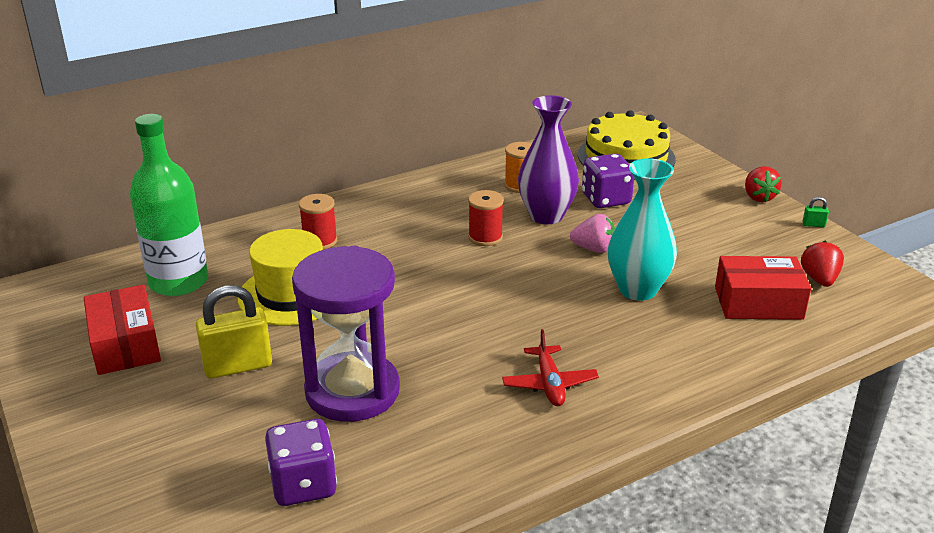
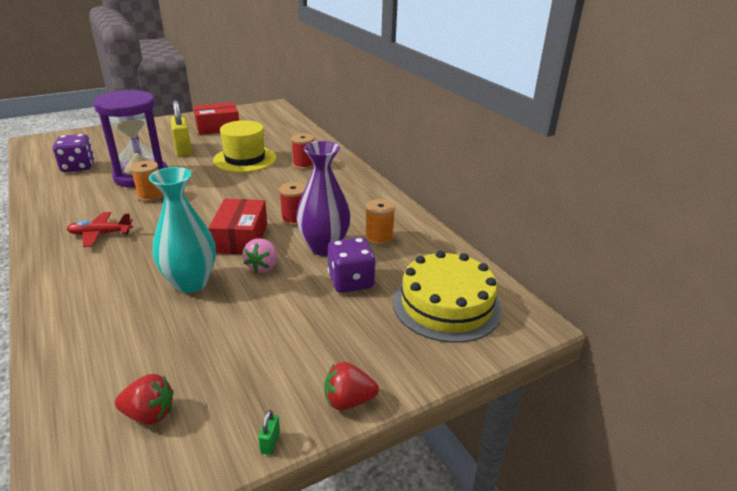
camera: 90 degrees right, 0 degrees up
green bottle [130,114,208,296] -> none
red box [715,256,811,320] -> red box moved to [208,199,267,254]
none -> orange spool [130,161,163,202]

